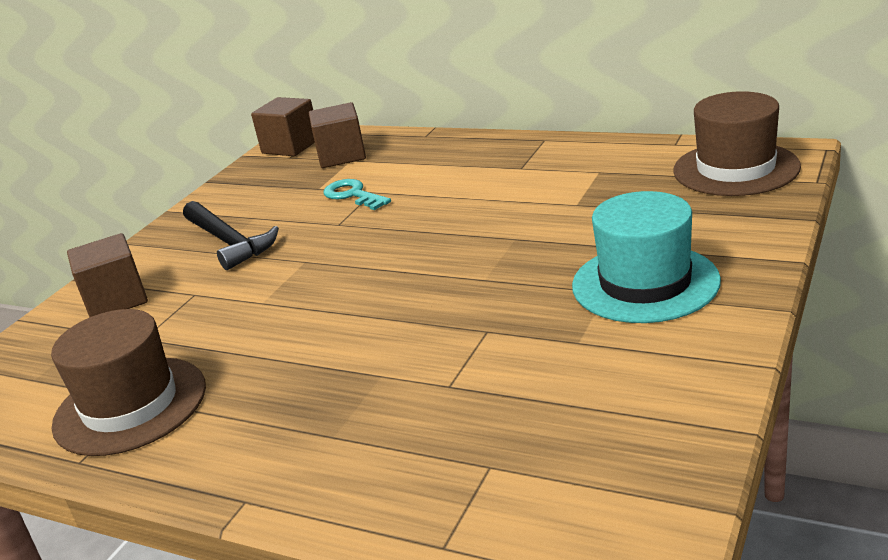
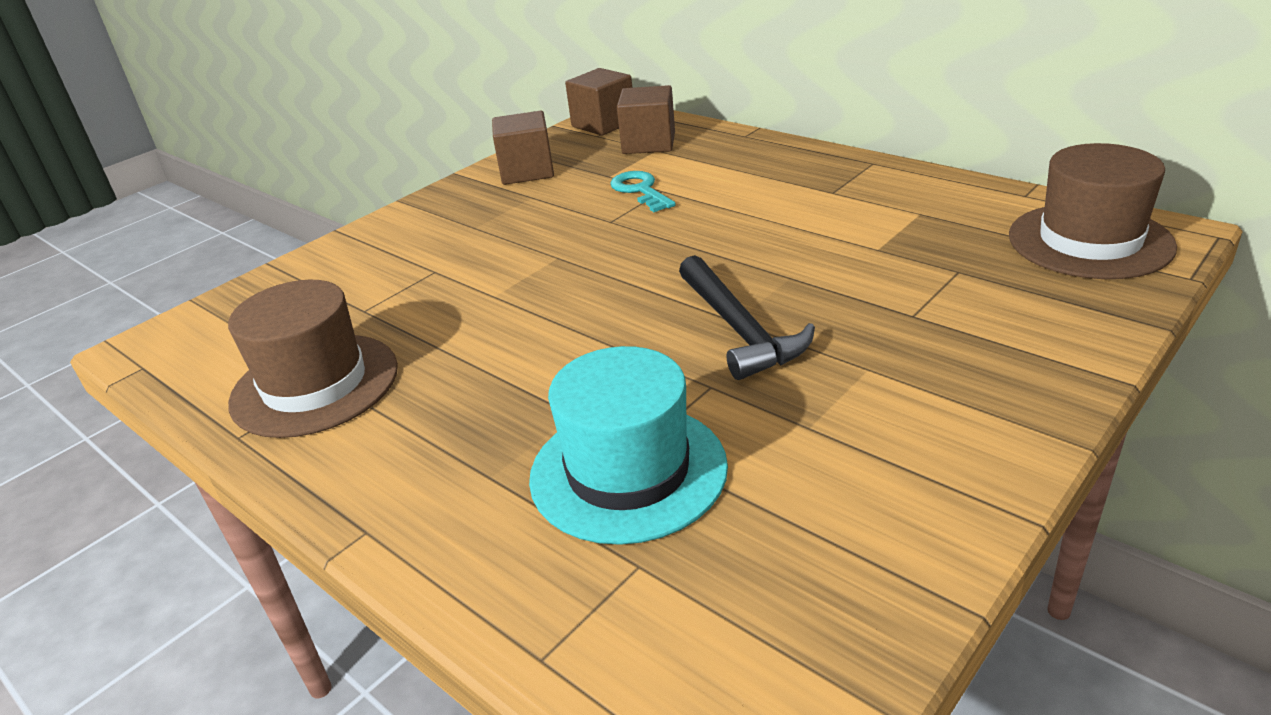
camera: 15 degrees right, 5 degrees up
brown cube [67,233,148,317] -> brown cube moved to [492,111,554,185]
black hammer [183,201,279,270] -> black hammer moved to [679,255,815,380]
turquoise hat [572,191,721,323] -> turquoise hat moved to [529,346,728,545]

